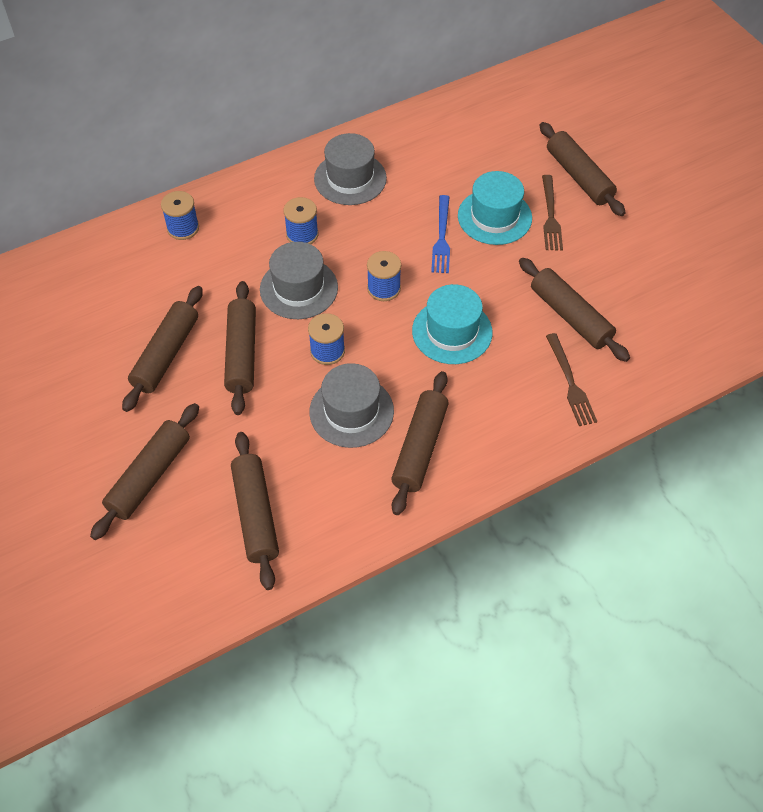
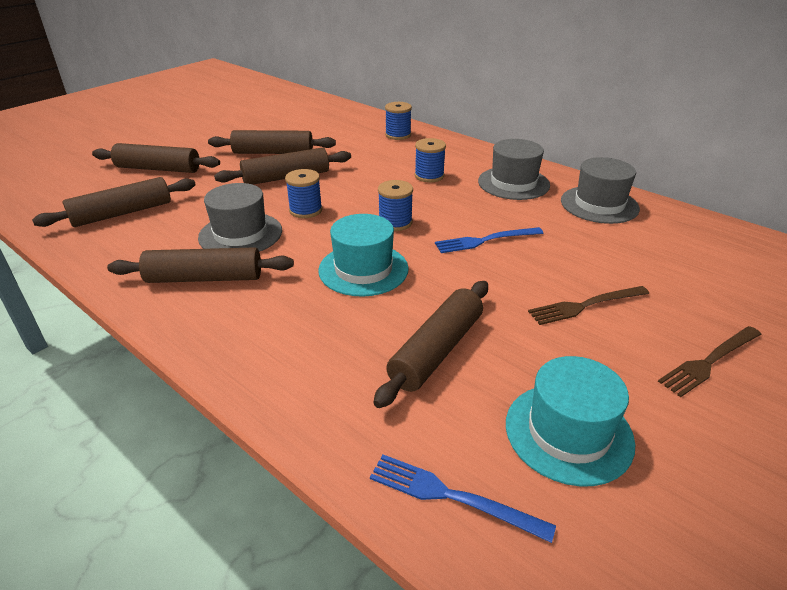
camera: 70 degrees right, 20 degrees down
grey hat [260,242,338,319] -> grey hat moved to [561,157,640,224]
turquoise hat [458,171,532,245] -> turquoise hat moved to [506,356,635,487]
brown rolling pin [539,122,626,216] -> none
brown fork [546,333,597,426] -> brown fork moved to [658,326,762,397]
none -> blue fork [370,454,556,543]

